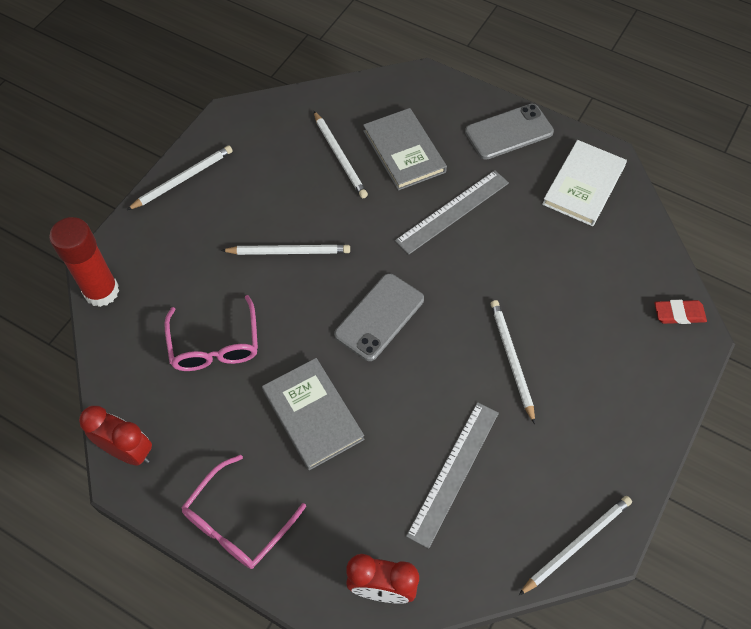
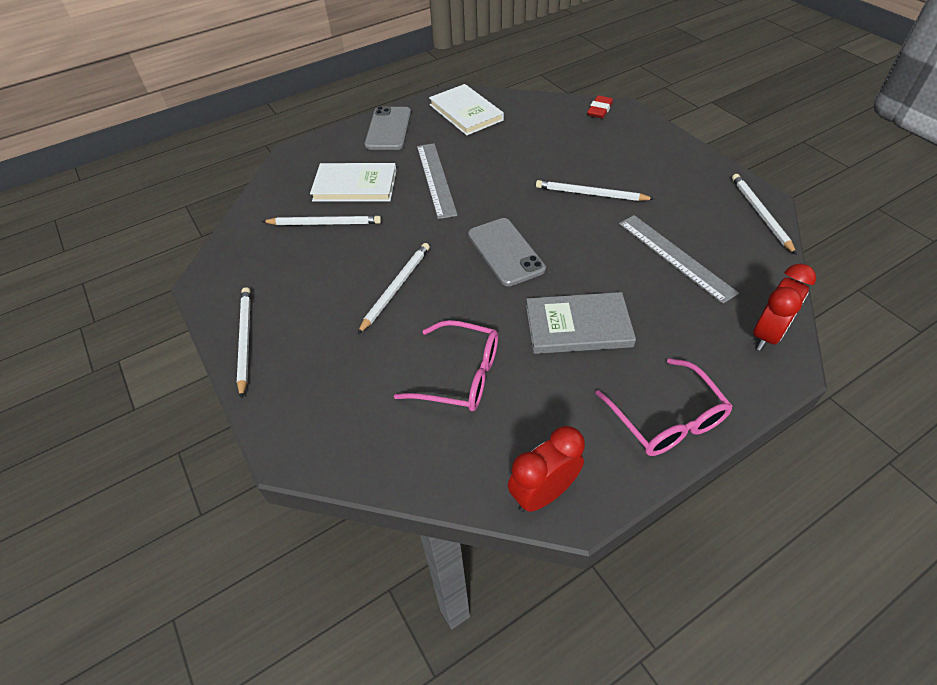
camera: 60 degrees left, 10 degrees down
red glue stick [49,217,119,307] -> none
grey book [363,108,447,190] -> white book [310,163,397,202]

